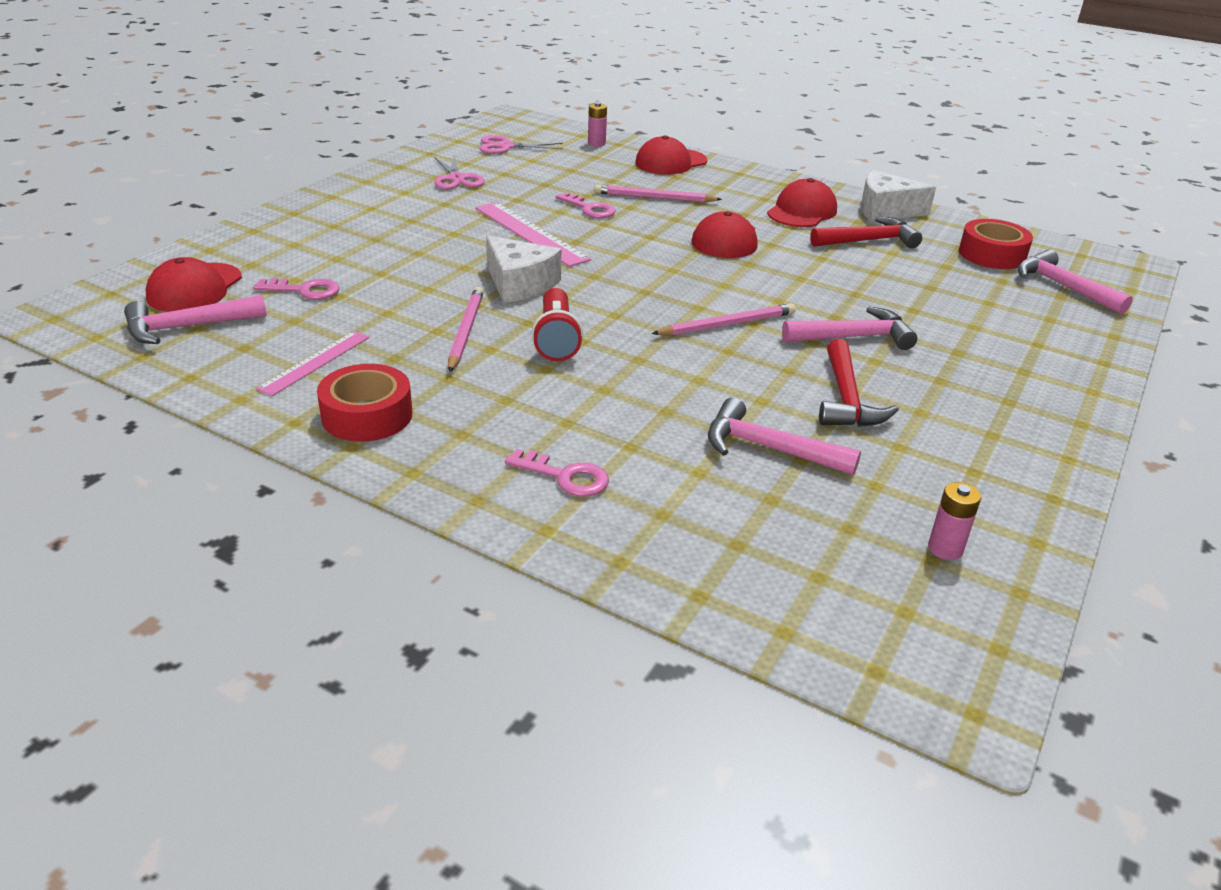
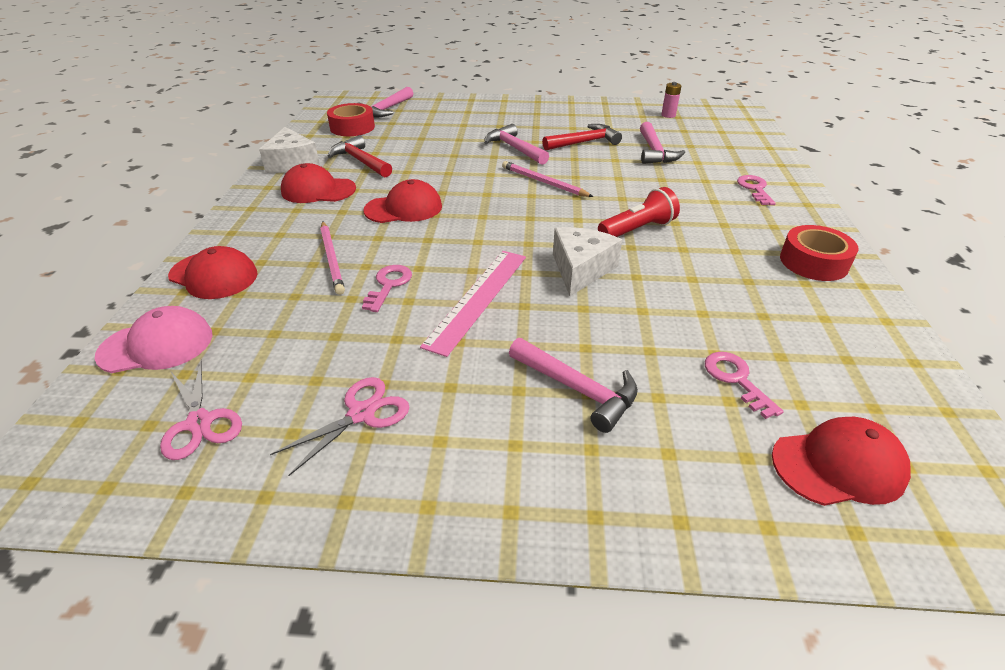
camera: 115 degrees left, 5 degrees up
pink hammer [124,295,267,344] -> pink hammer moved to [509,338,638,433]
pink ruler [256,331,369,396] -> none
pink pencil [448,287,484,372] -> none
pink battery [588,102,607,146] -> pink cap [95,306,213,373]

